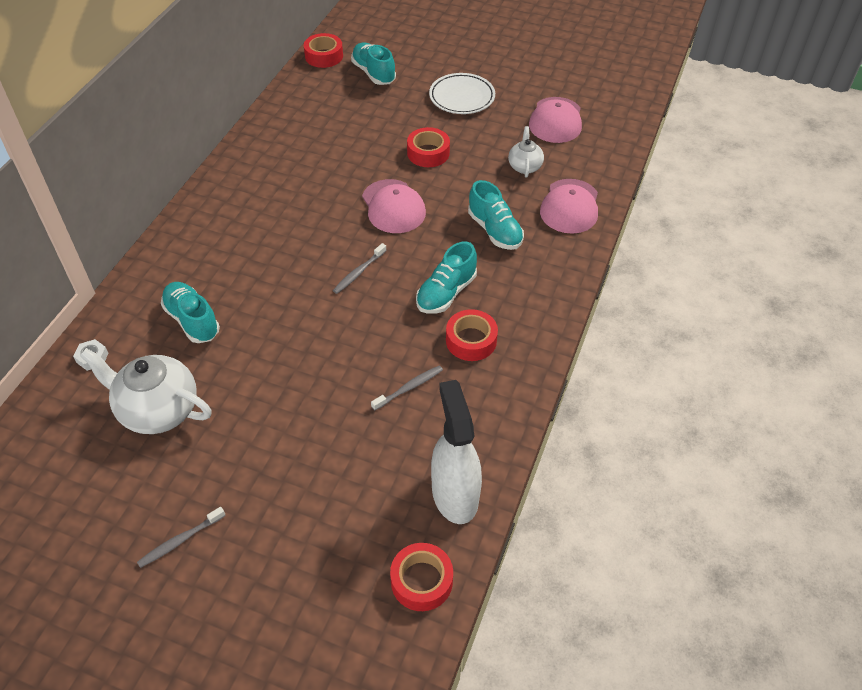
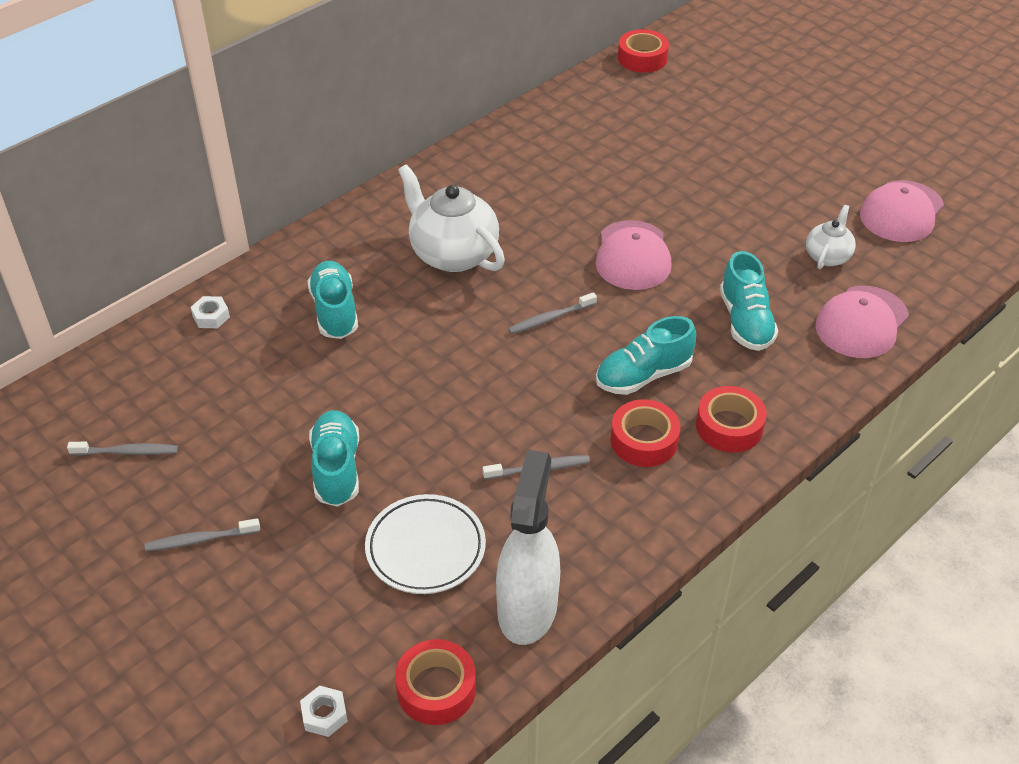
camera: 25 degrees right, 5 degrees down
white teapot [80,348,212,434] -> white teapot moved to [398,164,505,272]
turquoise shoe [351,43,396,85] -> turquoise shoe moved to [309,410,359,507]
red tape [407,127,450,167] -> red tape moved to [696,386,767,453]
white plate [429,73,495,114] -> white plate moved to [365,494,486,594]
none -> grey toothbrush [67,442,178,456]
none -> white nut [300,685,348,737]

